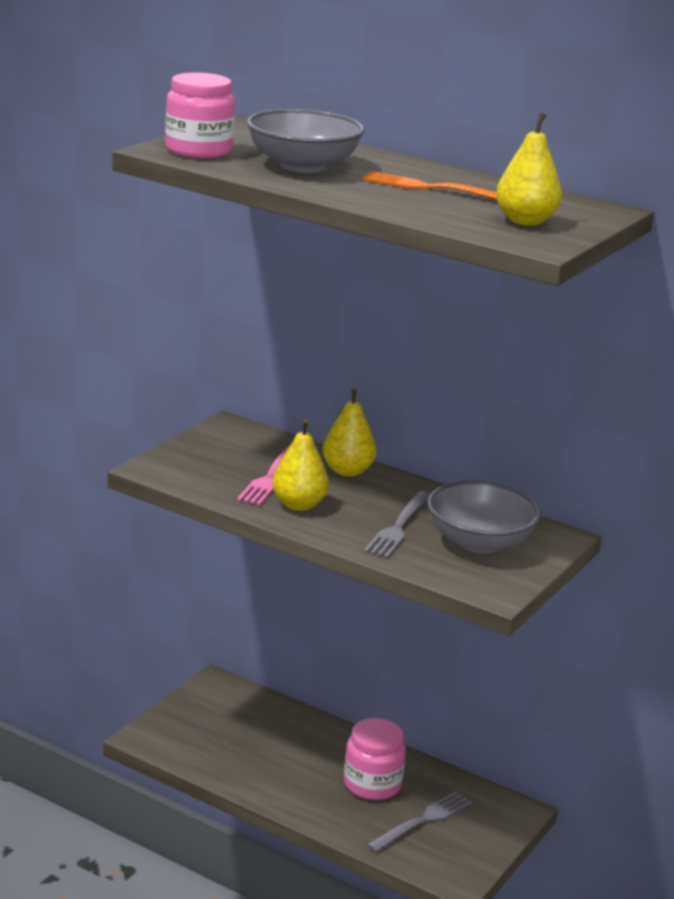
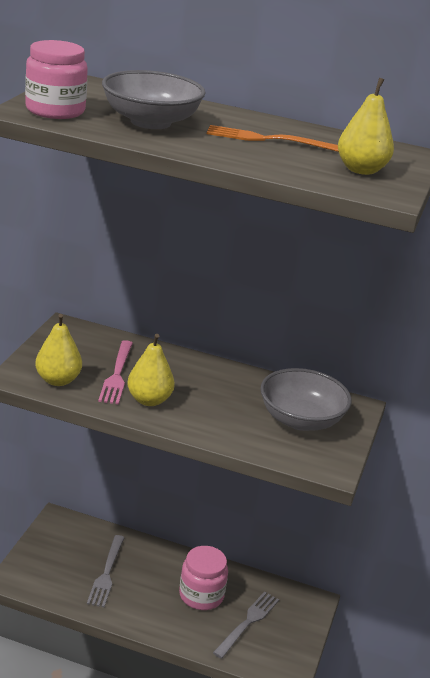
camera: 15 degrees left, 5 degrees up
yellow pear [322,388,377,476] -> yellow pear moved to [35,314,82,386]
grey fork [364,491,430,558] -> grey fork moved to [87,535,124,607]

